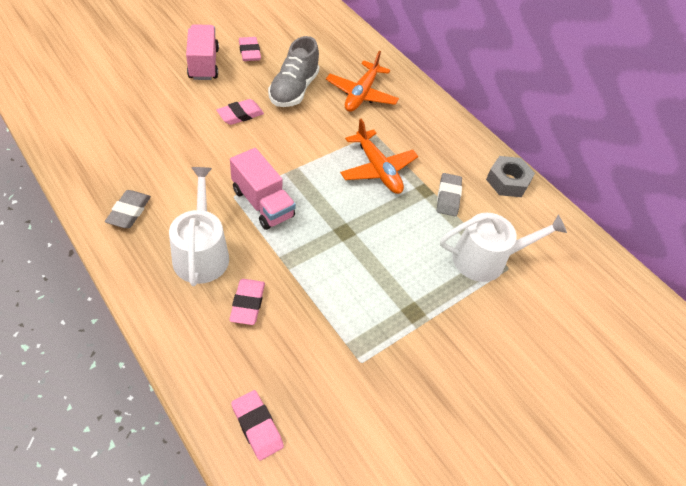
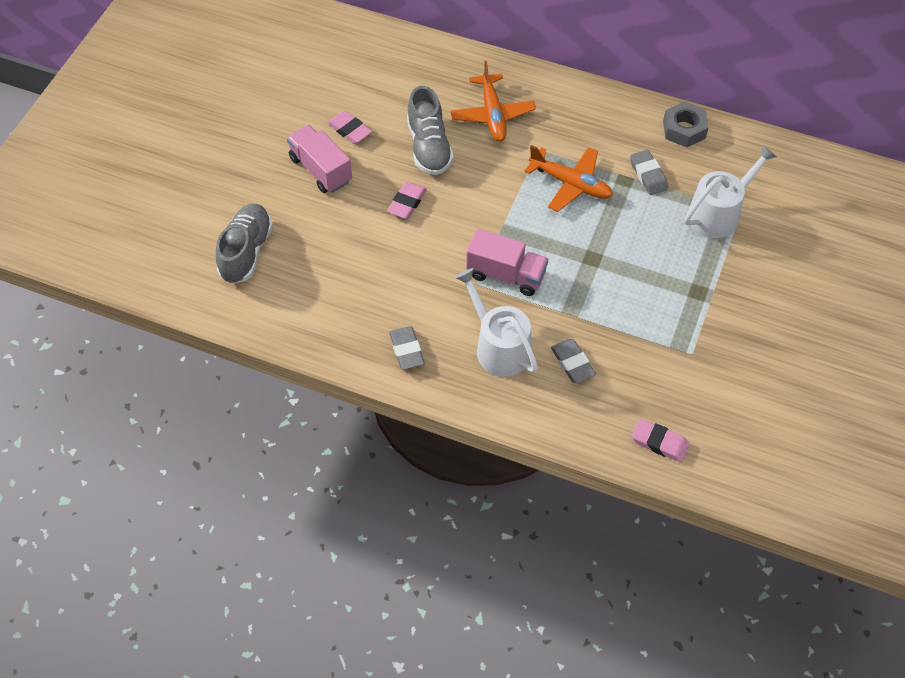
camera: 25 degrees left, 5 degrees up
pink eraser [229,279,265,325] -> grey eraser [551,339,596,383]
none -> grey shoe [216,204,273,284]

